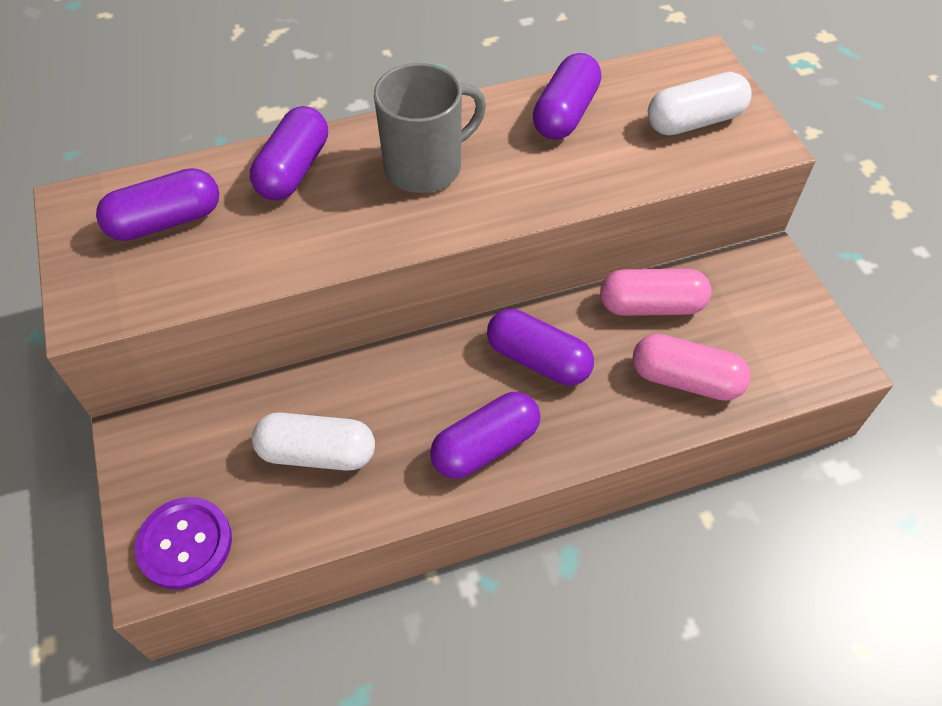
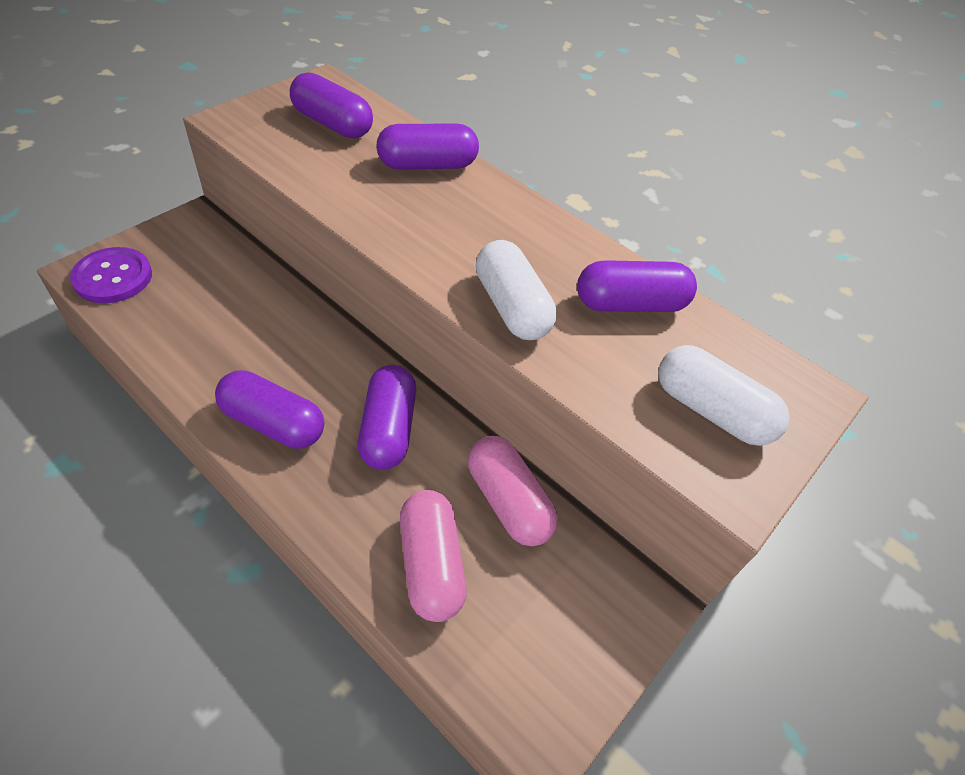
camera: 55 degrees right, 5 degrees down
white capsule [252,412,375,471] -> white capsule moved to [476,240,557,340]
grey mug [374,63,486,193] -> none

